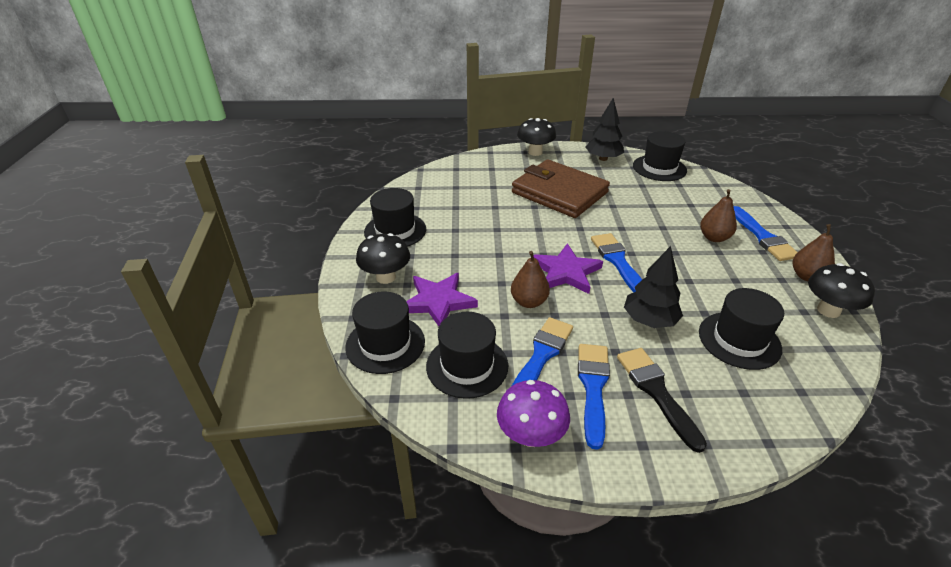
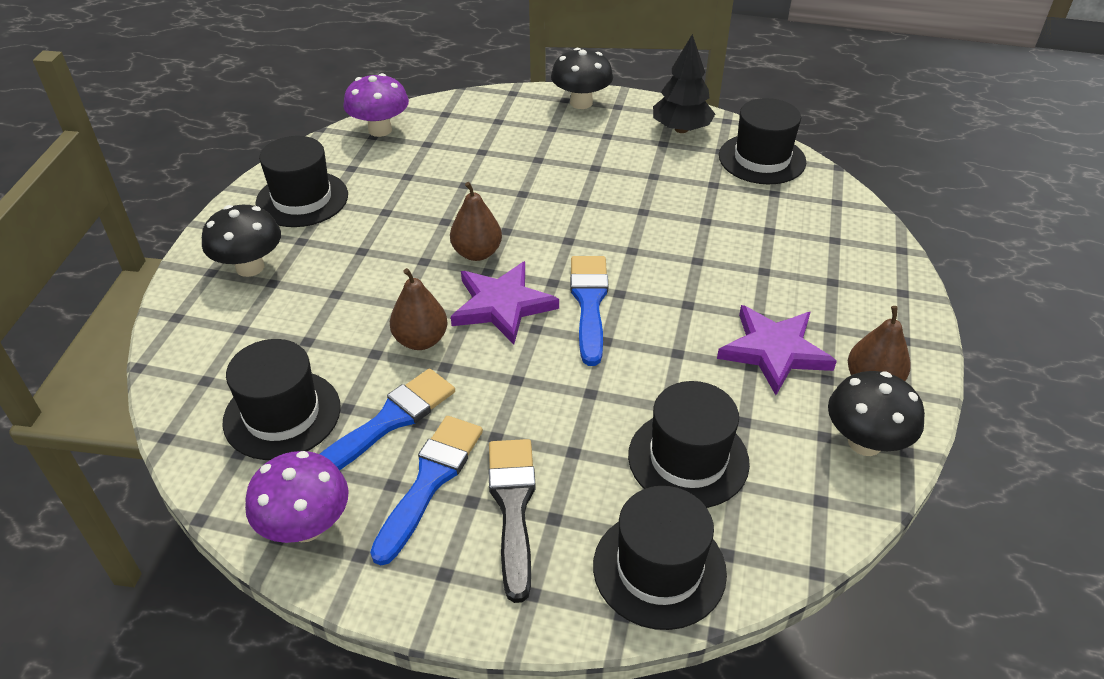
camera: 15 degrees right, 5 degrees up
black hat [345,292,425,374] -> black hat moved to [593,486,727,630]
purple star [406,273,478,326] -> purple star moved to [717,305,837,395]
brown wallet [512,159,610,218] -> none
black tree [624,246,683,328] -> none
brown pear [700,189,737,242] -> brown pear moved to [450,182,502,261]
blue brush [733,206,798,261] -> none
none -> purple mushroom [343,73,409,137]

